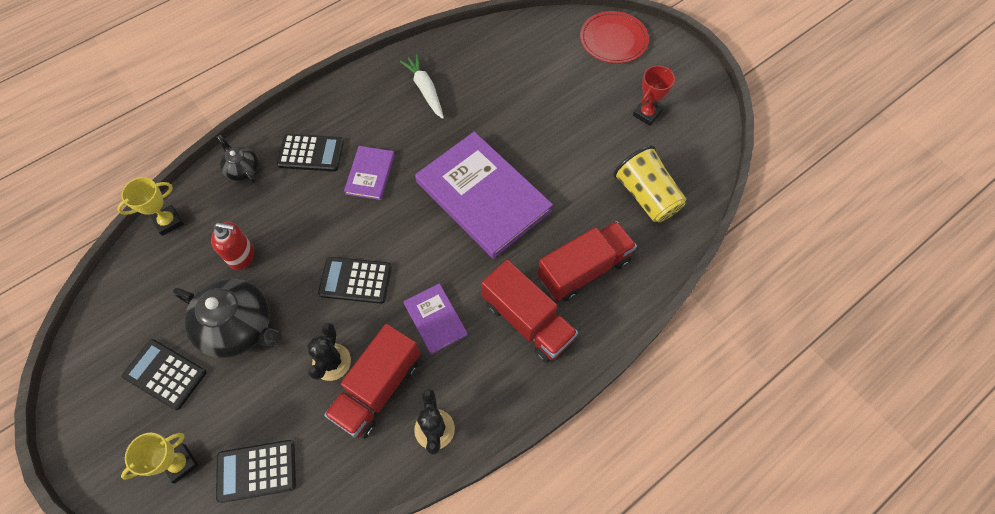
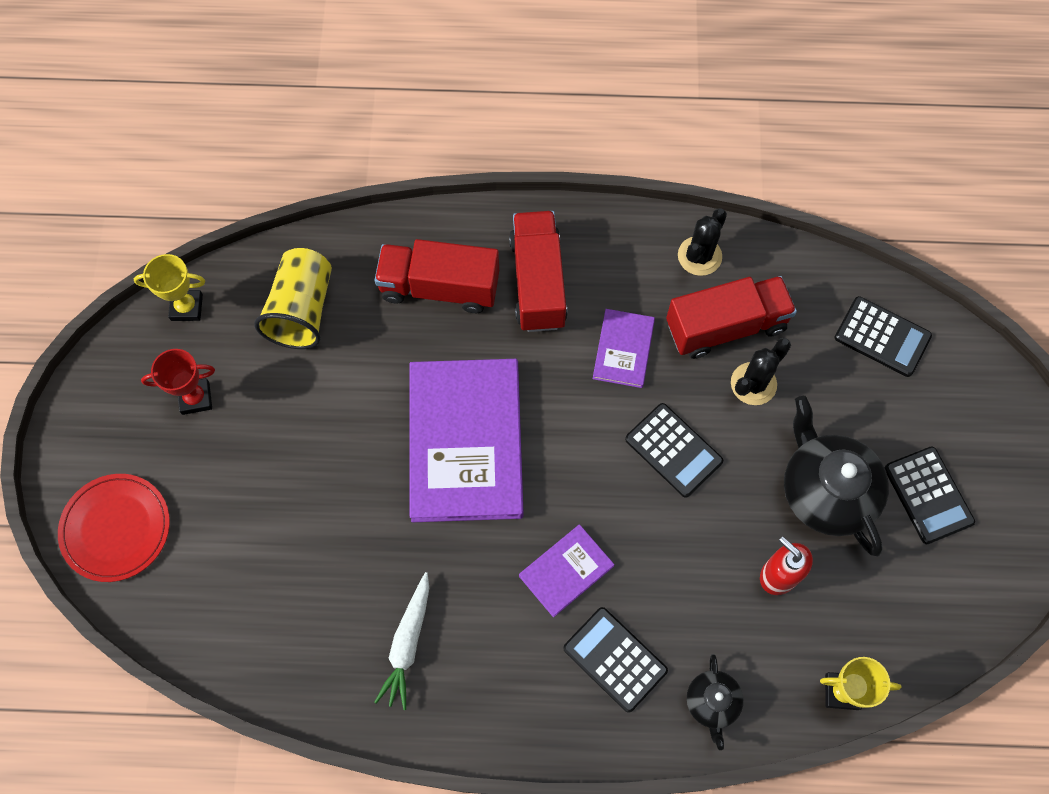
camera: 140 degrees left, 5 degrees up
yellow trophy [121,433,199,484] -> yellow trophy moved to [134,254,205,321]

